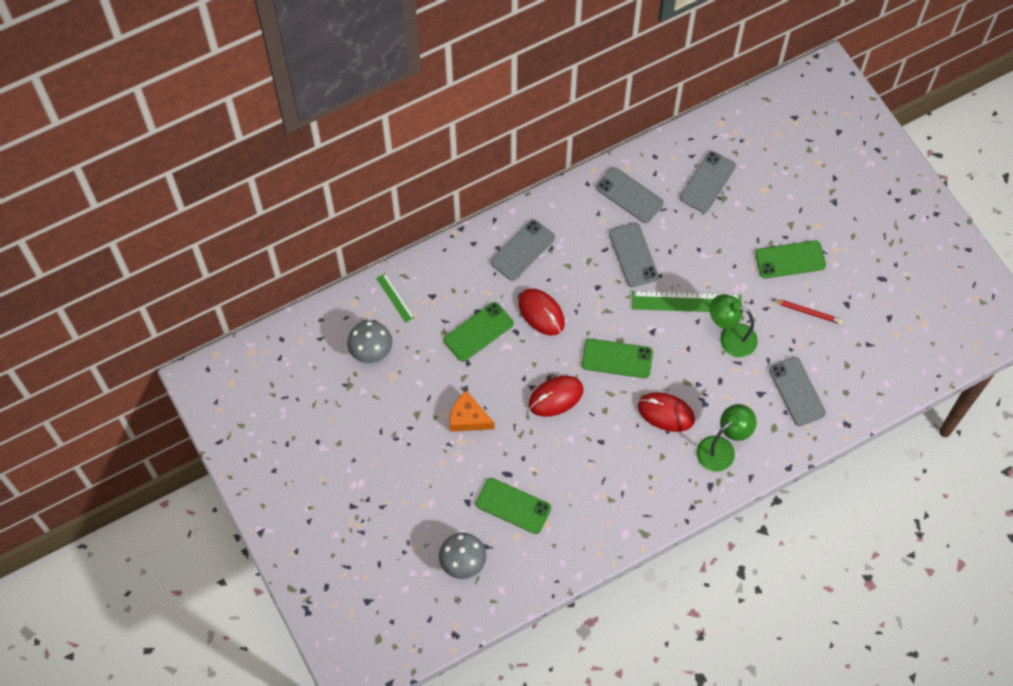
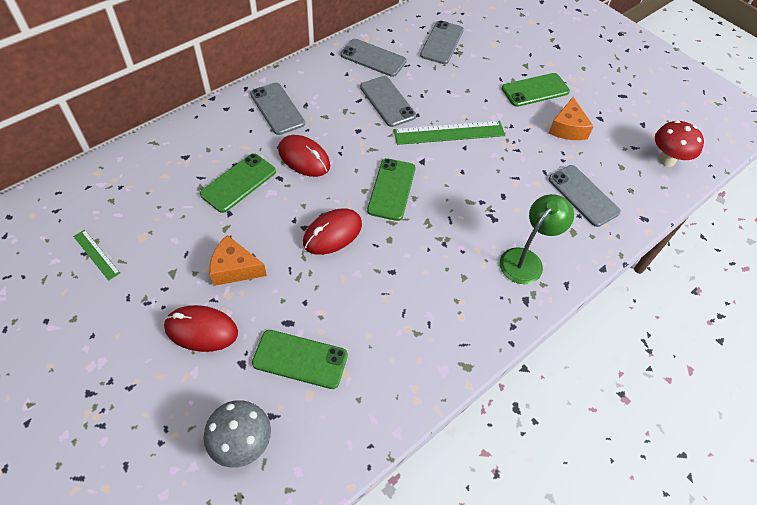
camera: 15 degrees left, 10 degrees down
grey mushroom [347,320,392,363] -> none
green ruler [376,273,415,323] -> green ruler moved to [73,230,120,281]
grey phone [491,219,555,281] -> grey phone turned 60 degrees counterclockwise [250,82,305,135]
green phone [582,339,653,378] -> green phone turned 75 degrees counterclockwise [367,158,416,221]
red mouse [638,392,695,432] -> red mouse moved to [164,305,238,352]
green lamp [710,294,758,357] -> none
red pencil [772,299,843,324] -> orange cheese [549,97,594,140]
none -> red mushroom [655,120,704,167]

